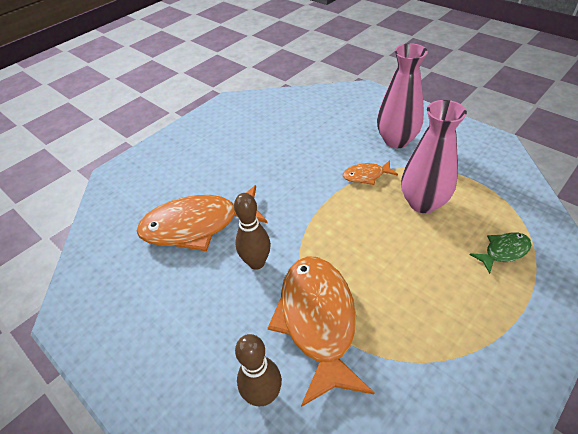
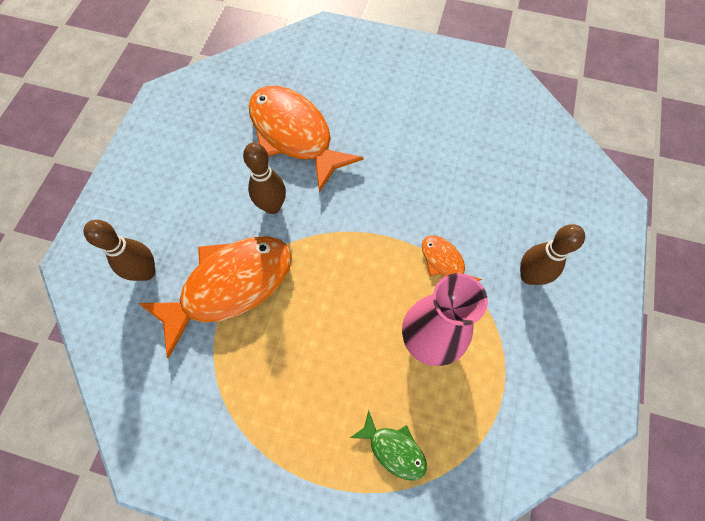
camera: 60 degrees right, 20 degrees up
pink vase [377,43,428,148] -> brown bowling pin [520,224,585,285]

